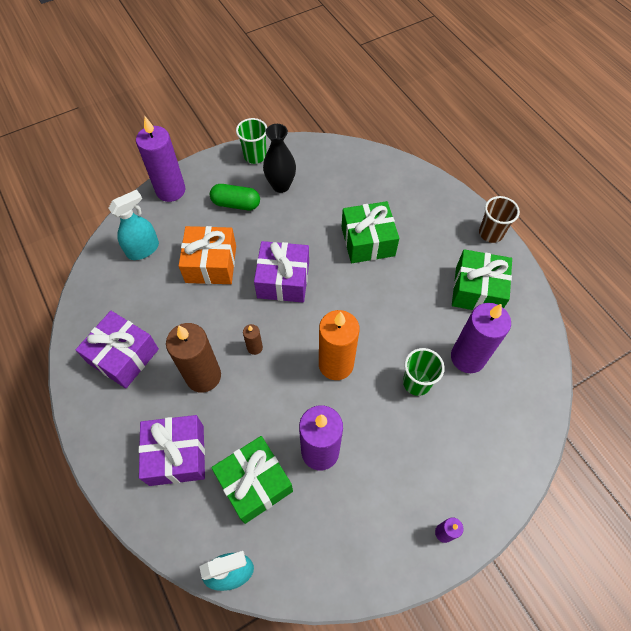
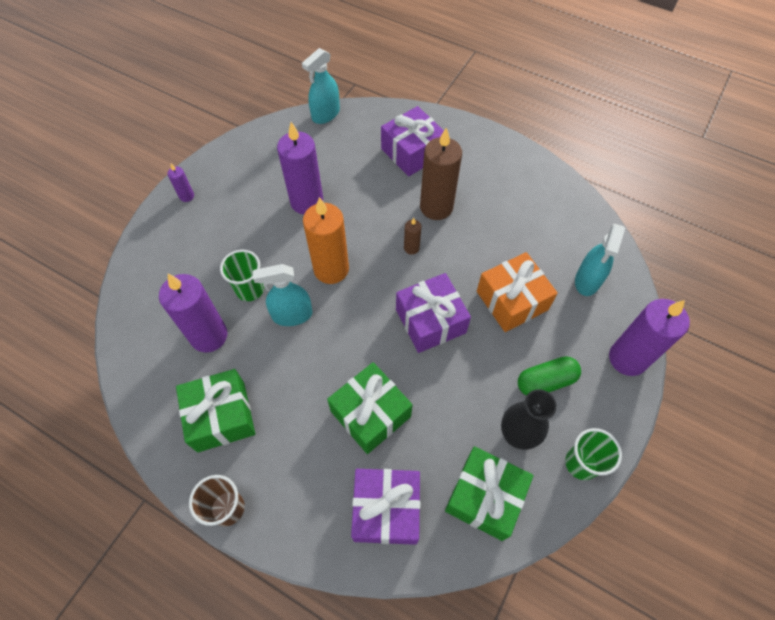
camera: 150 degrees right, 0 degrees up
purple gift [75,311,159,388] -> purple gift moved to [351,469,420,545]
green gift [211,436,293,524] -> green gift moved to [445,446,534,541]
none -> turquoise spray bottle [253,264,312,326]

